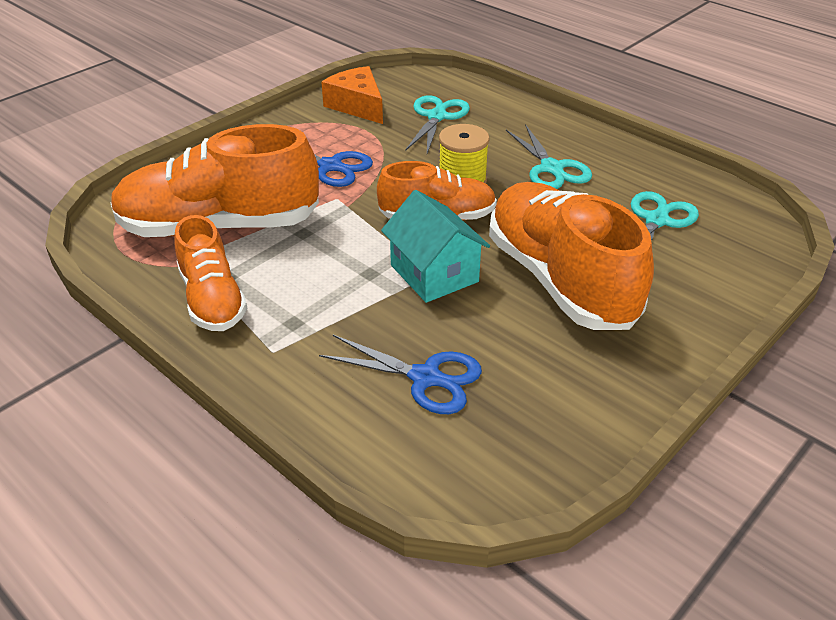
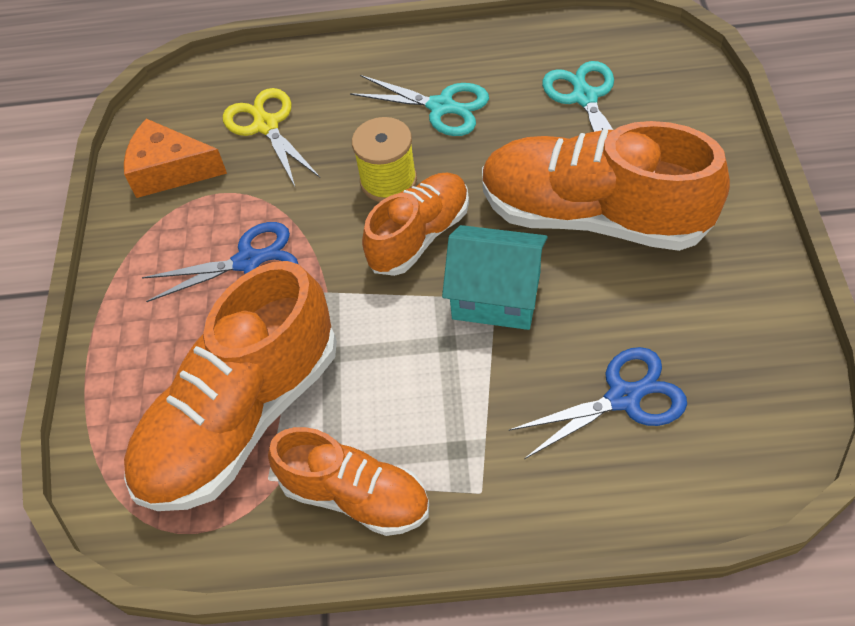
camera: 40 degrees left, 15 degrees up
turquoise scissors [405,95,470,154] -> yellow scissors [223,88,320,186]

